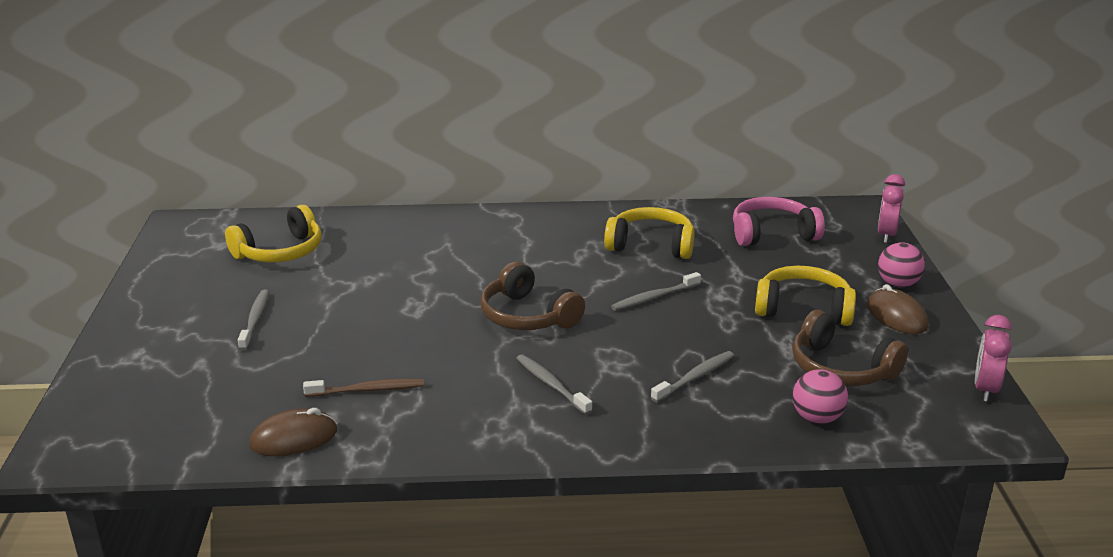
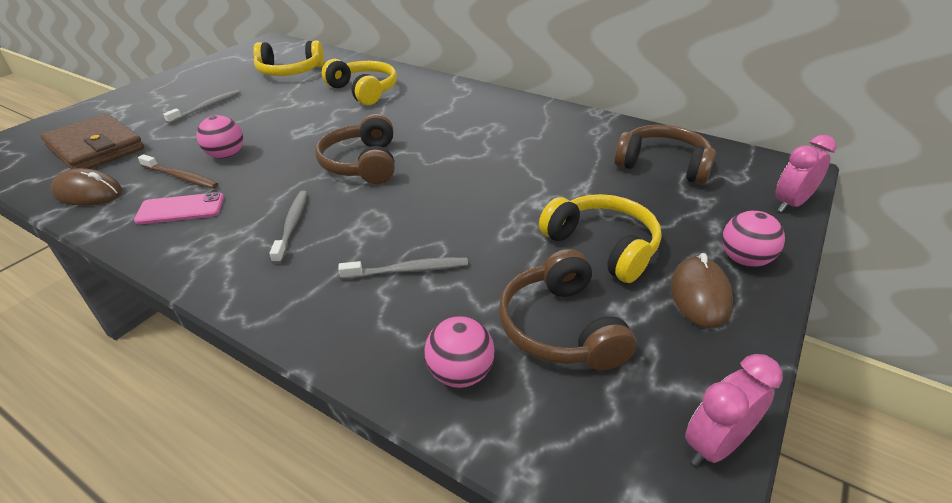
camera: 35 degrees right, 10 degrees up
yellow headphones [604,207,695,259] -> yellow headphones moved to [322,59,397,105]
grey toothbrush [611,272,701,311] -> none
pink headphones [733,197,825,246] -> brown headphones [614,125,716,185]
none -> brown wallet [41,113,144,169]
none -> pink phone [134,192,224,224]
none -> pink ball [197,115,243,159]

